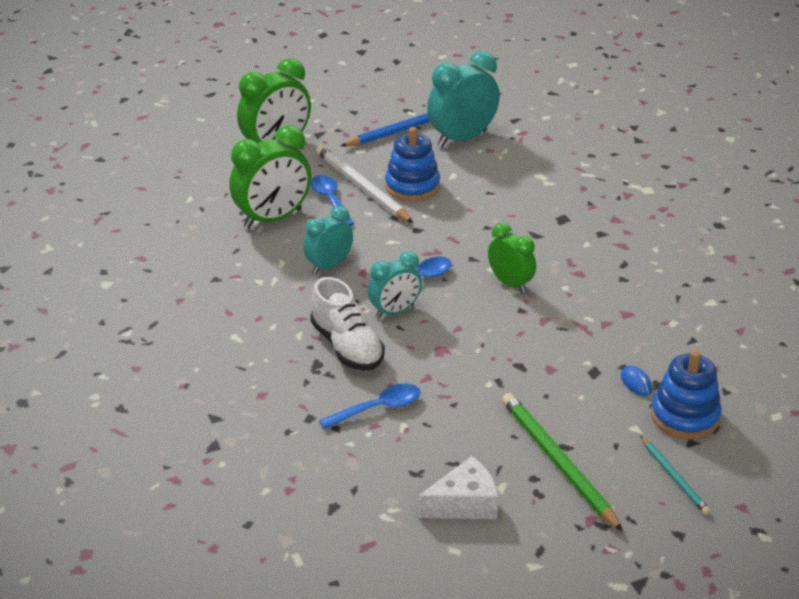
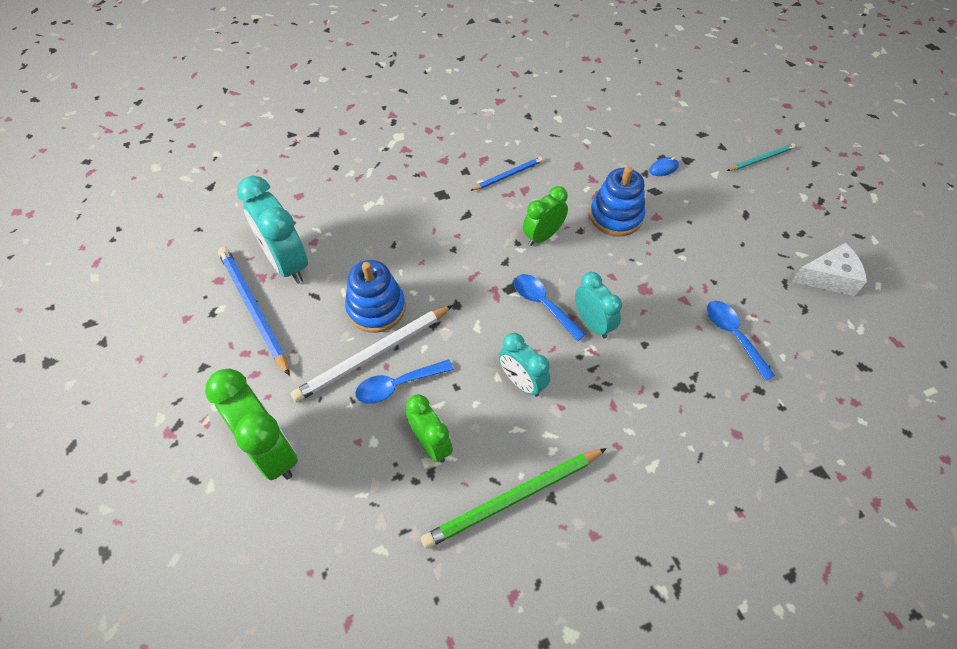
camera: 90 degrees left, 20 degrees up
green clock [229,125,311,228] -> green clock [406,394,453,463], size x0.62
white shoe [310,277,385,371] -> none
white cheese [418,456,498,519] -> white cheese turned 105 degrees clockwise [791,243,867,296]
green pencil [502,393,623,532] -> green pencil moved to [421,448,607,549]
blue stacking toy [651,350,722,439] -> blue stacking toy moved to [590,166,645,237]
none -> blue pencil [470,157,543,191]

